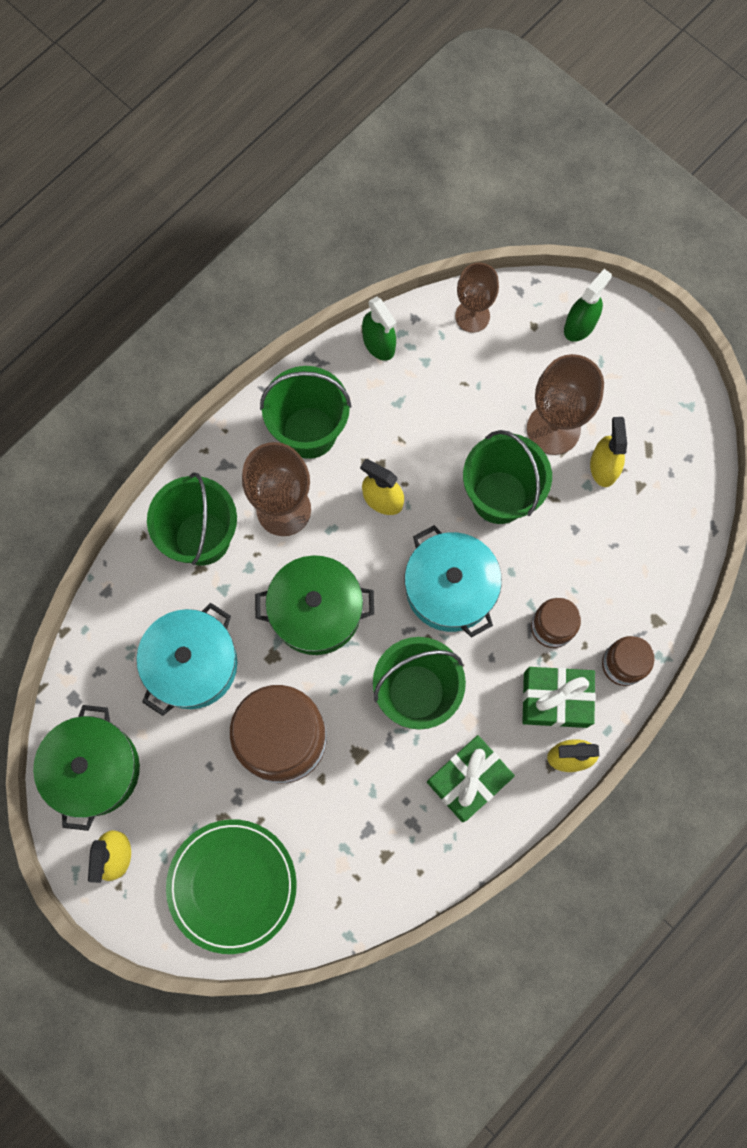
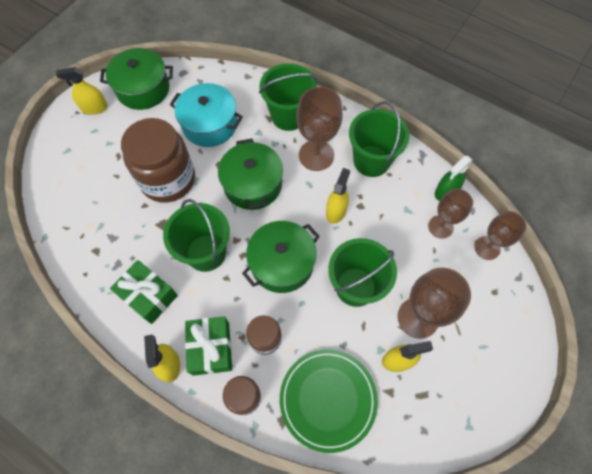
camera: 80 degrees right, 10 degrees down
green plate [166,819,297,954] -> green plate moved to [280,349,378,453]
turquoise pot [404,525,502,638] -> green pot [242,221,320,293]
green spray bottle [564,269,612,342] -> none
none -> brown goblet [428,188,473,239]

